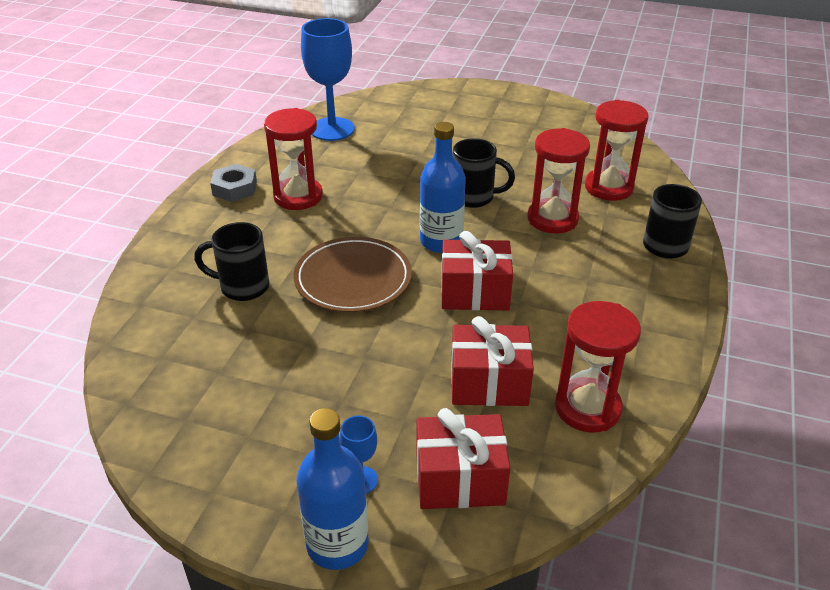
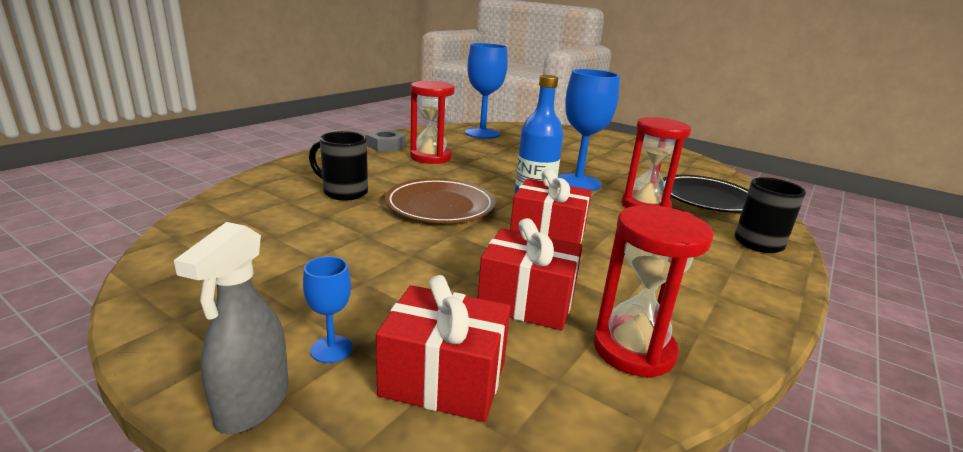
camera: 15 degrees right, 15 degrees down
blue bottle [297,408,369,570] -> grey spray bottle [174,222,289,434]
black mug [453,138,515,208] -> blue goblet [558,69,620,191]
red hourglass [585,100,649,201] -> black plate [663,175,748,213]

